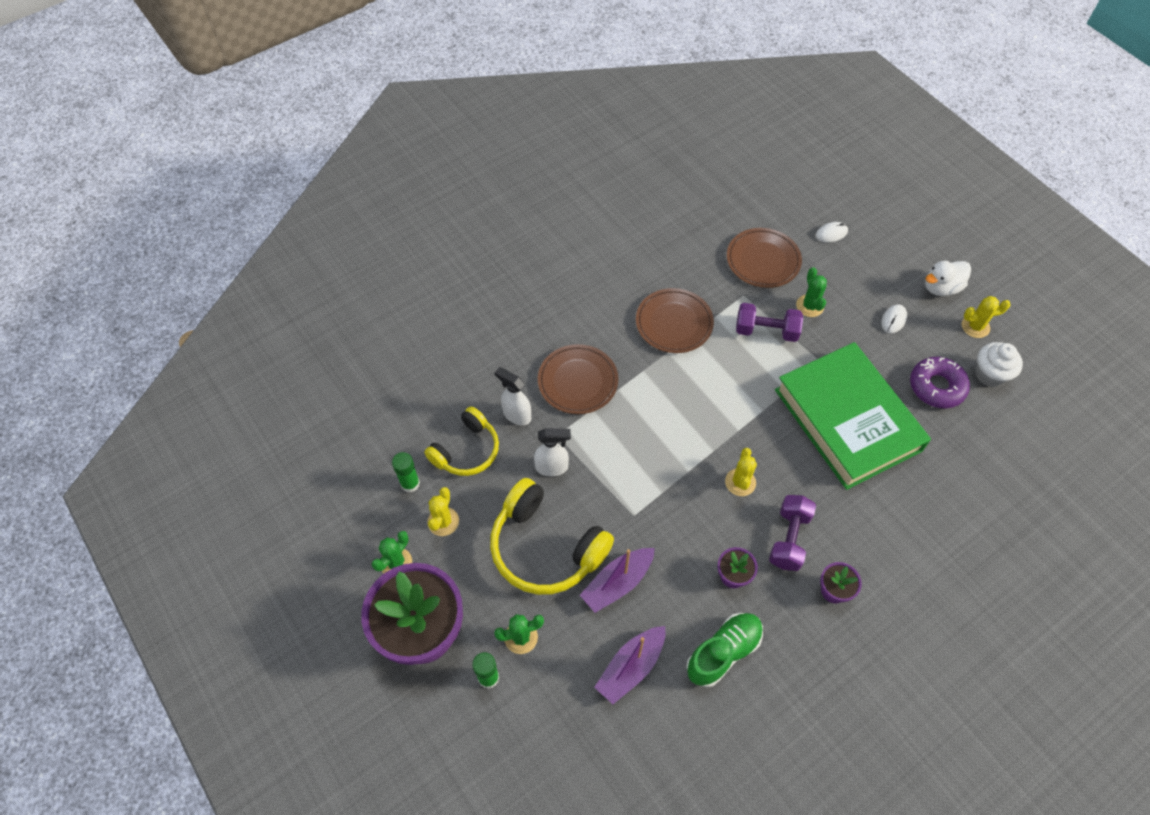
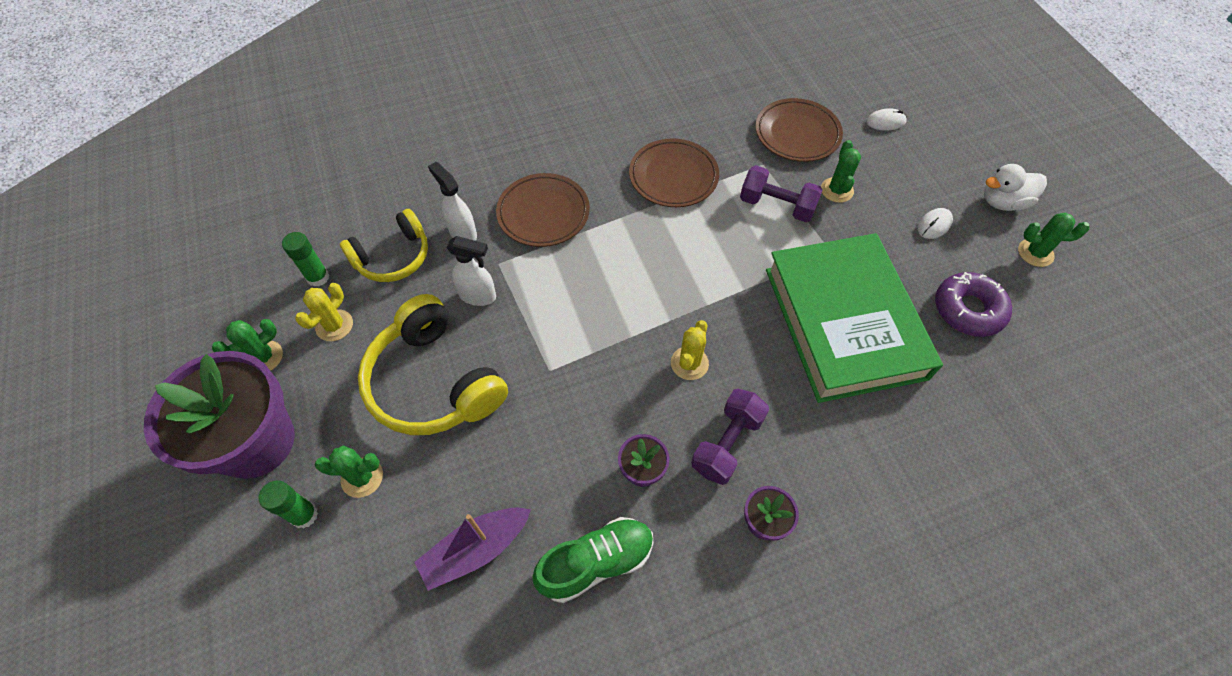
camera: 15 degrees right, 0 degrees up
purple boat [580,548,655,613] -> none
yellow cactus [962,296,1011,338] -> green cactus [1018,213,1089,267]
white cupcake [975,342,1023,387] -> none

